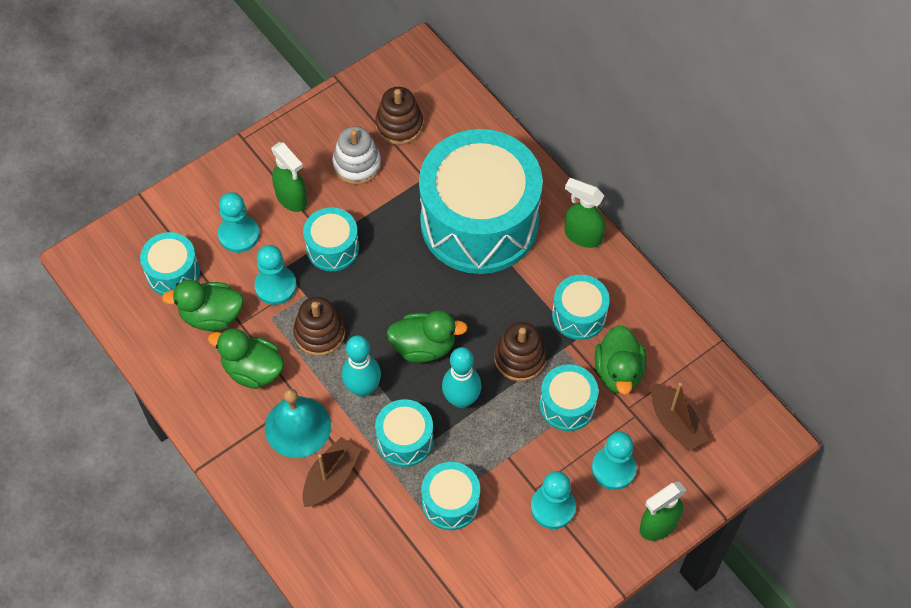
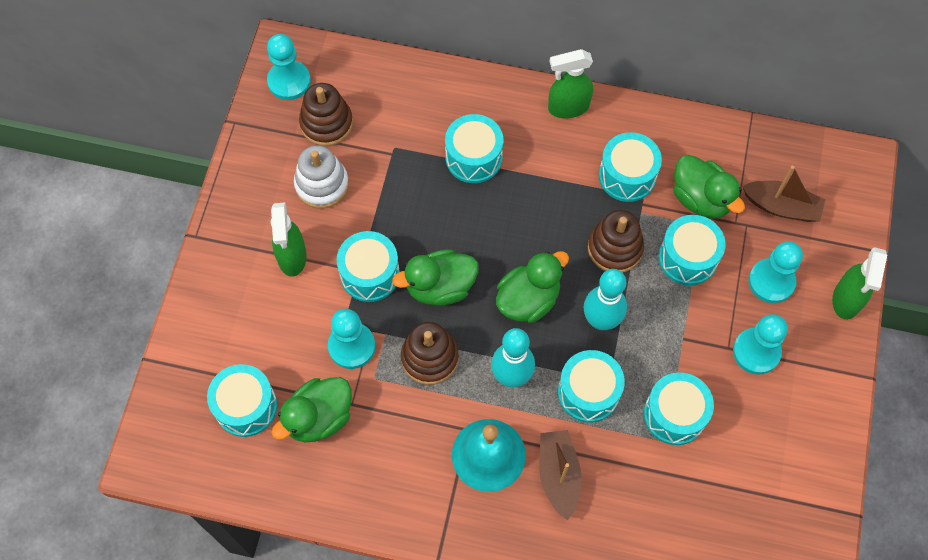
camera: 40 degrees left, 5 degrees up
green duck [208,328,284,389] -> green duck moved to [392,249,479,306]
turquoise pawn [218,192,260,253] -> turquoise pawn moved to [267,34,311,100]
green spray bottle [271,142,307,212] -> green spray bottle turned 75 degrees clockwise [271,202,307,277]
turquoise drum [419,129,543,274] -> turquoise drum [445,114,503,183], size x0.44

